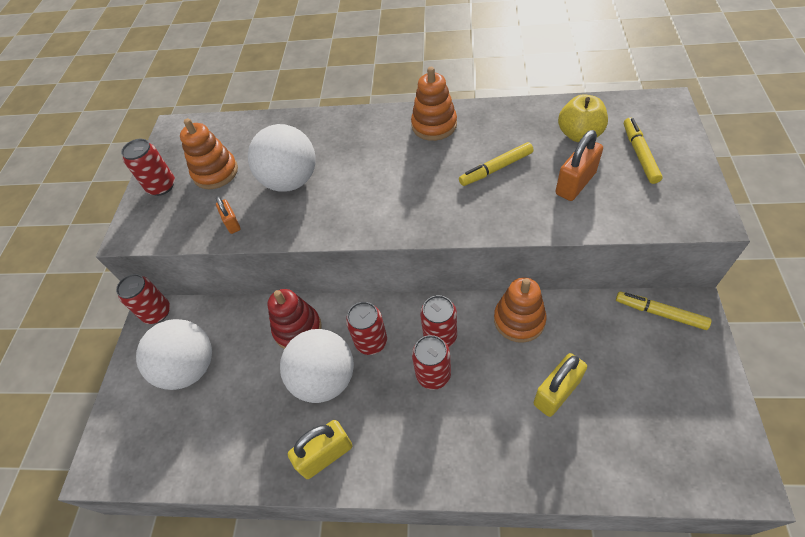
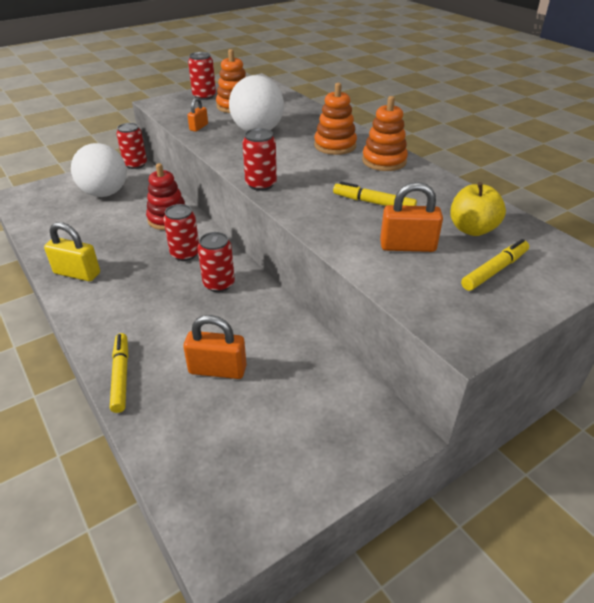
camera: 45 degrees right, 15 degrees down
white ball [280,329,354,403] -> none
red can [412,335,451,390] -> red can moved to [242,128,277,191]
orange stacking toy [494,277,547,343] -> orange stacking toy moved to [314,83,357,155]
yellow padlock [534,353,587,417] -> orange padlock [183,315,247,379]
yellow marker [616,292,712,330] -> yellow marker moved to [110,333,129,413]

